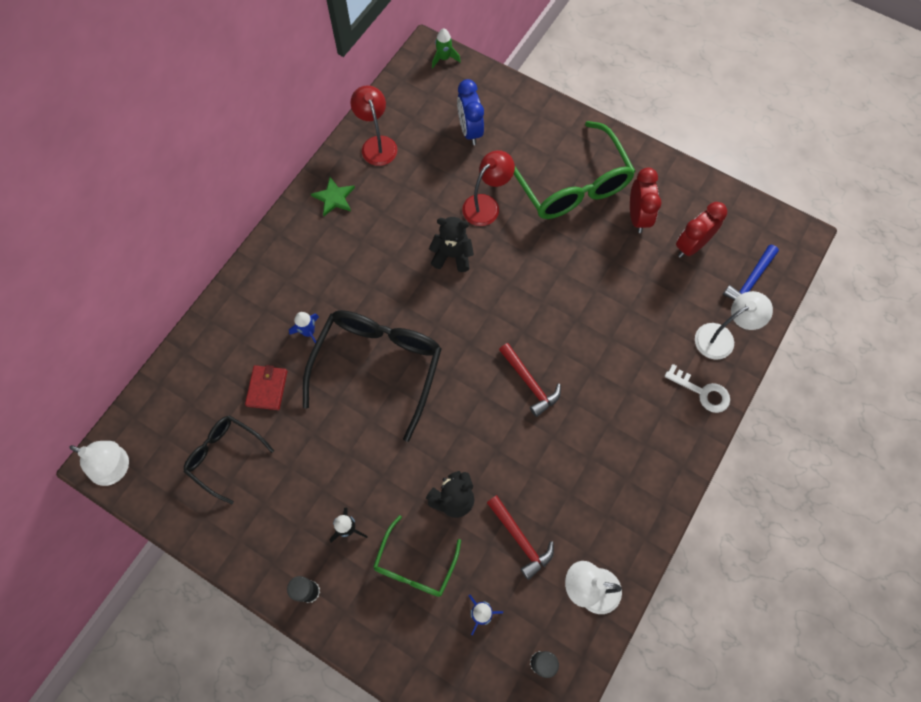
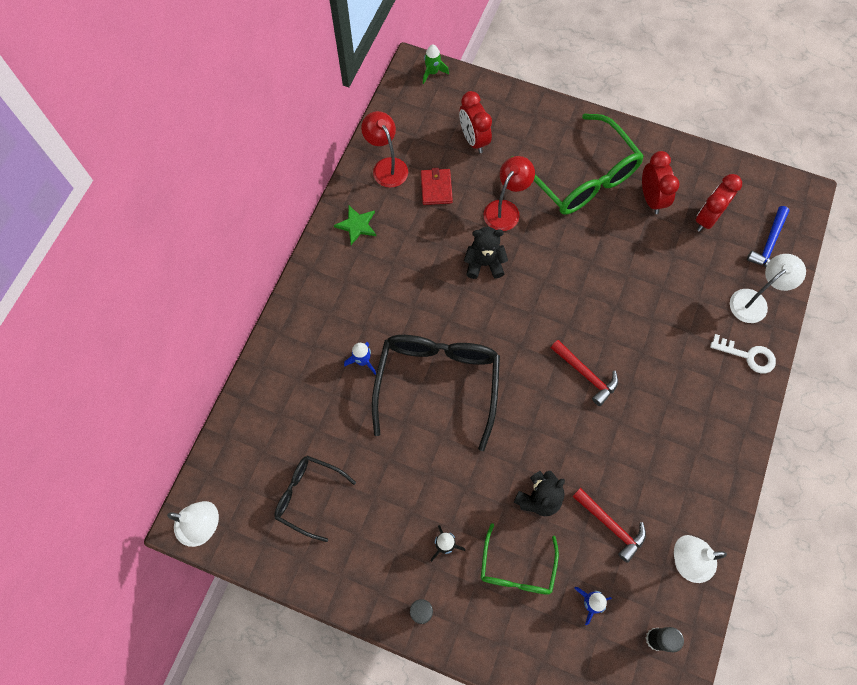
camera: 10 degrees left, 0 degrees up
red wallet [245,365,287,410] -> red wallet moved to [421,168,453,205]
blue clock [457,79,484,145] -> red clock [459,91,492,153]

